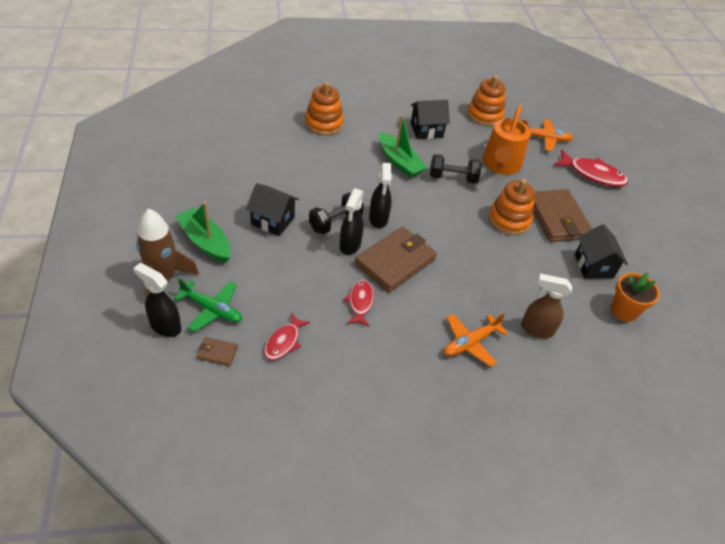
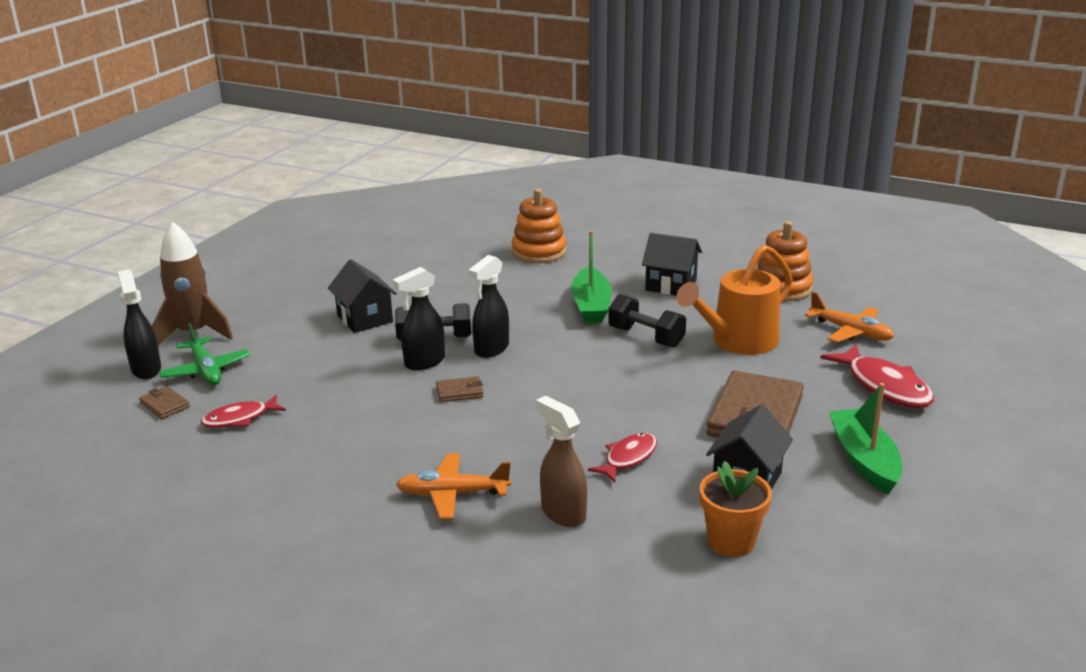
camera: 40 degrees right, 20 degrees down
green boat [175,202,231,263] -> green boat moved to [829,383,902,494]
red fish [343,280,374,326] -> red fish moved to [588,433,657,483]
brown wallet [355,227,437,292] -> brown wallet [436,376,483,402], size x0.43
orange stacking toy [488,179,535,235] -> none

